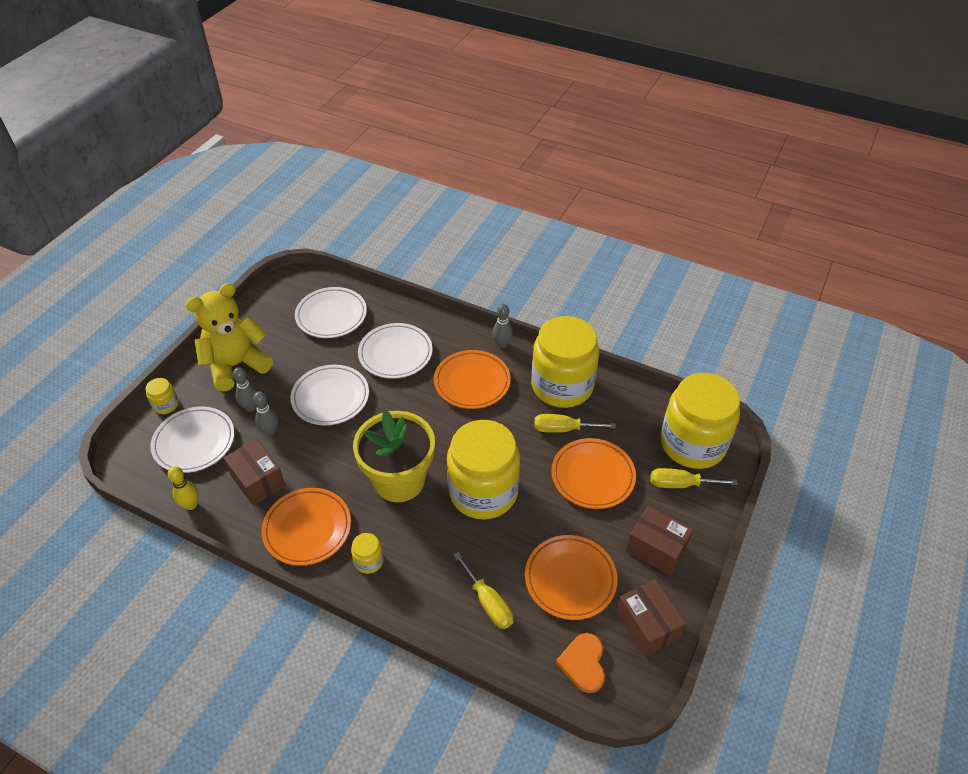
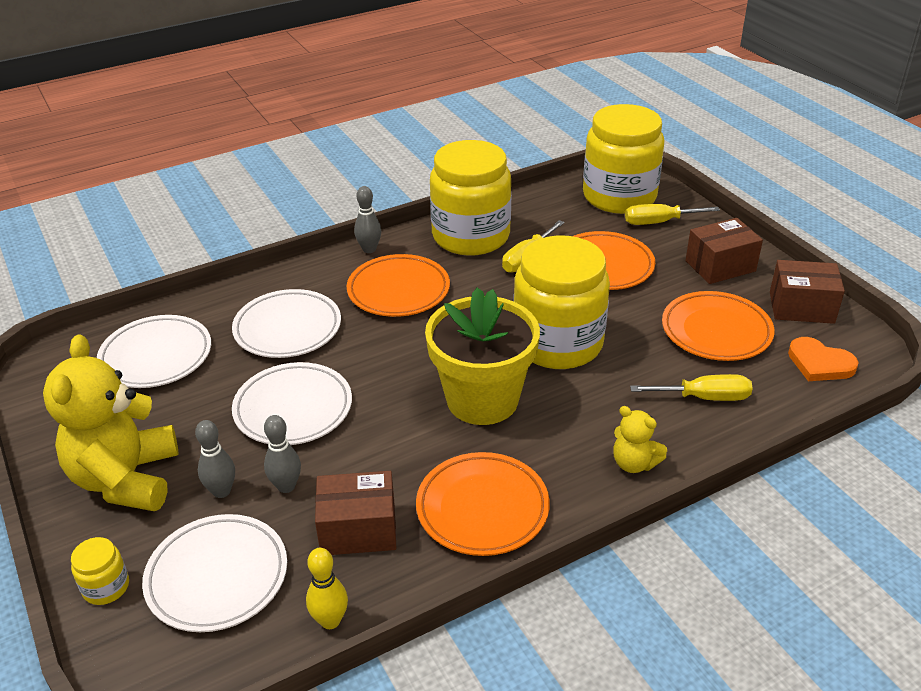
camera: 55 degrees left, 10 degrees down
yellow jar [351,533,384,574] -> none
yellow screwdriver [650,468,738,488] -> yellow screwdriver turned 45 degrees clockwise [625,204,720,225]
none -> yellow teddy bear [613,406,667,473]

